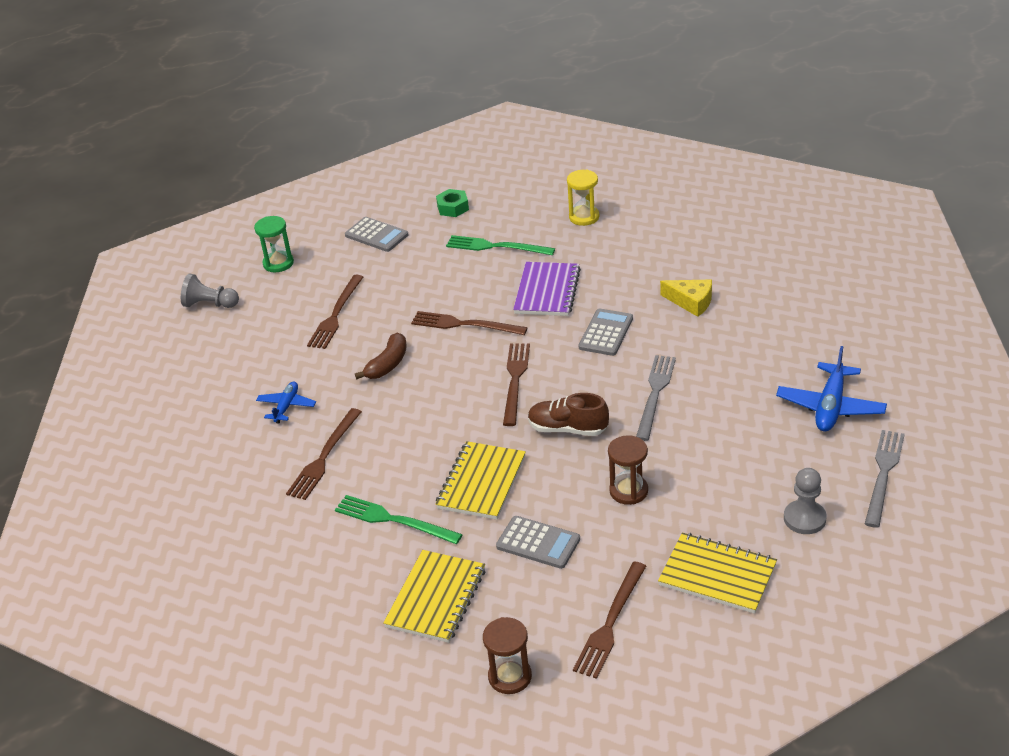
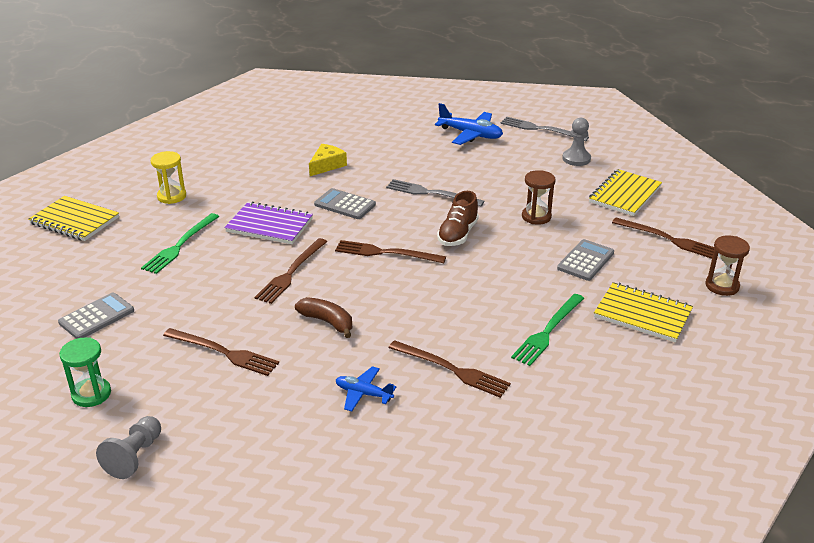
camera: 85 degrees left, 5 degrees down
yellow notebook [435,441,526,520] -> yellow notebook moved to [28,196,119,241]
green nut [436,189,469,217] -> none

